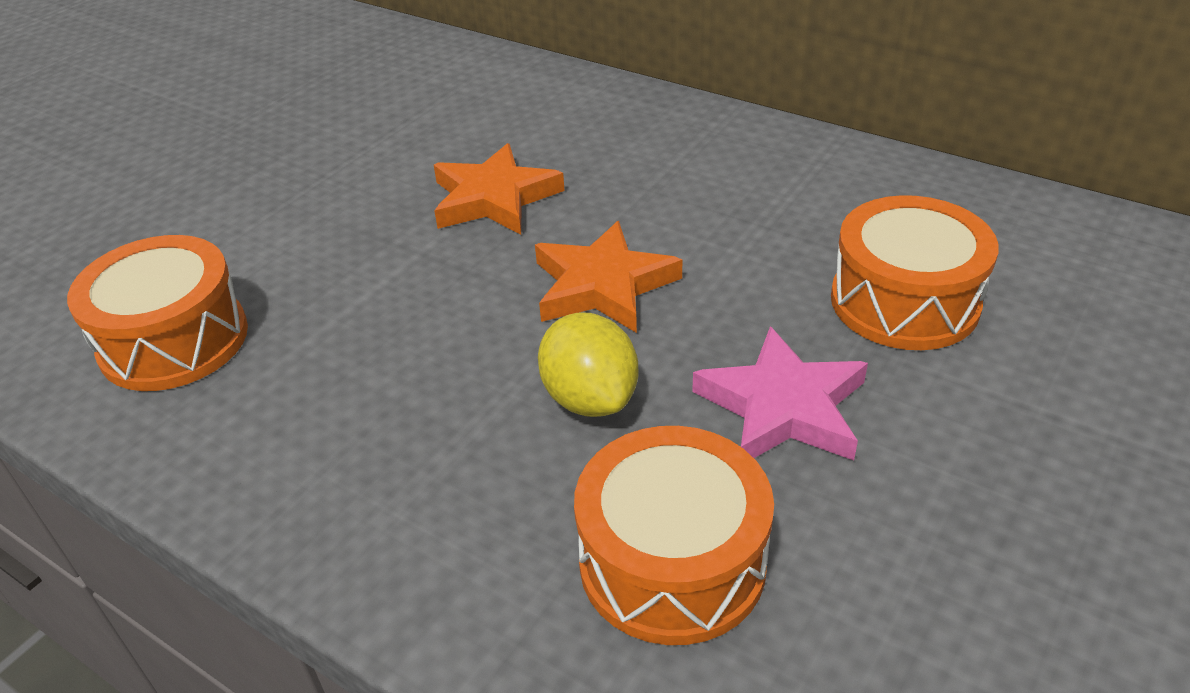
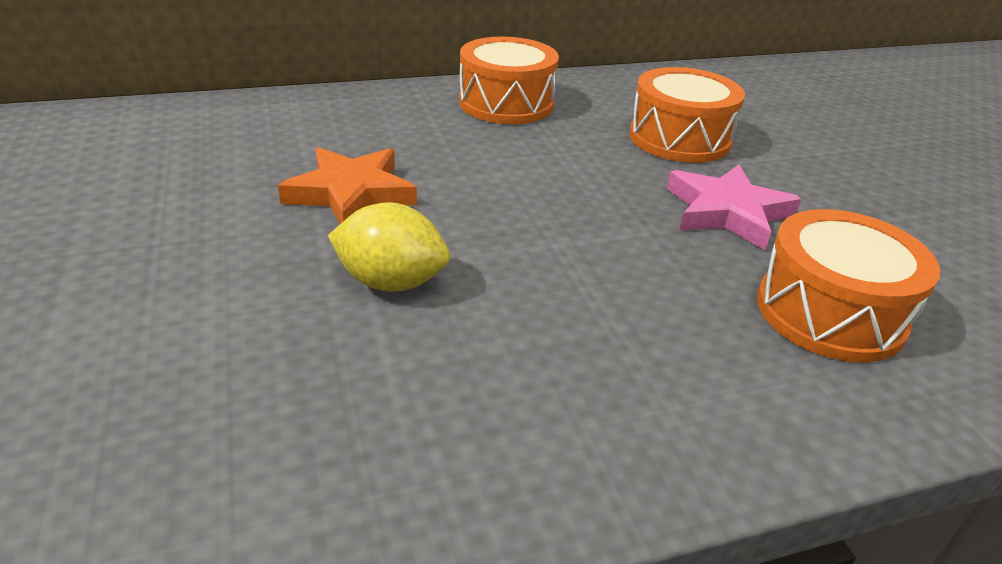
camera: 55 degrees left, 5 degrees down
orange drum [67,235,248,391] -> orange drum moved to [459,37,559,124]
orange star [535,221,682,333] -> none
yellow lemon [538,312,639,417] -> yellow lemon moved to [328,202,450,292]

